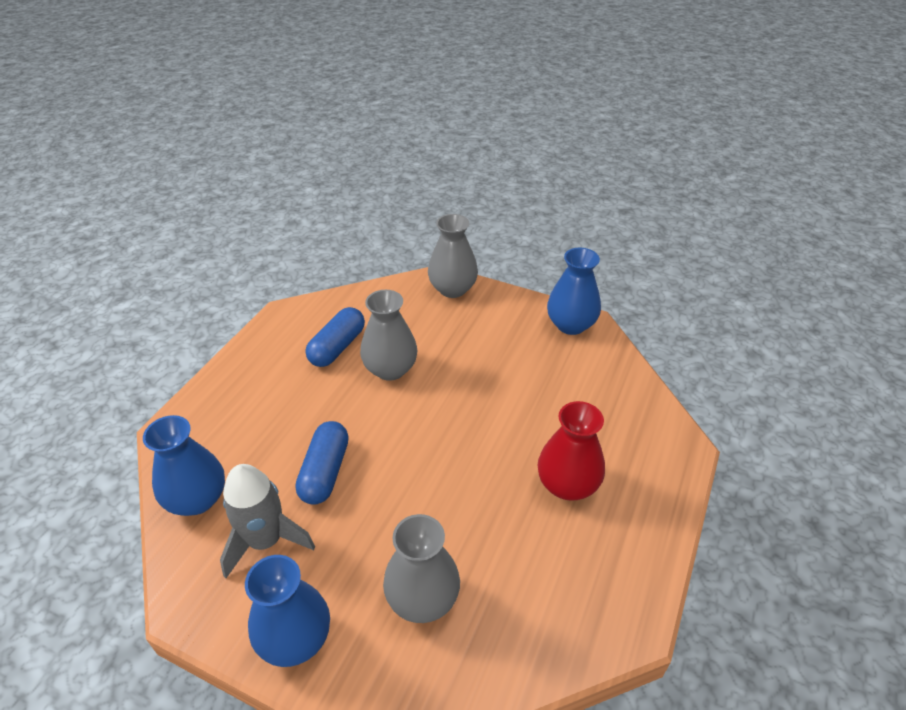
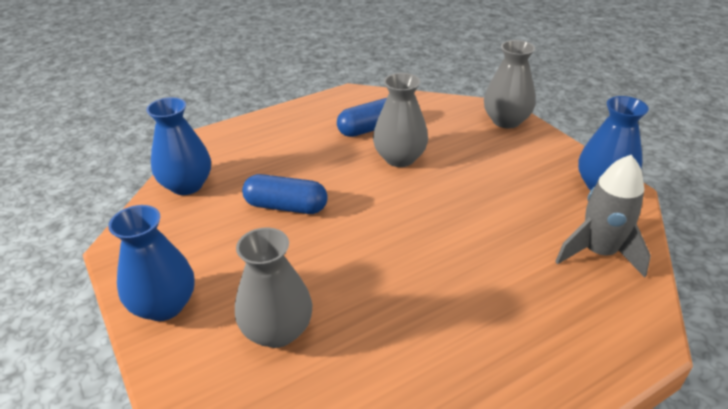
camera: 35 degrees right, 5 degrees down
grey rocket [220,464,315,578] -> grey rocket moved to [555,155,651,277]
blue capsule [295,421,349,505] -> blue capsule turned 60 degrees clockwise [242,174,328,214]
red vase [537,401,605,501] -> none

